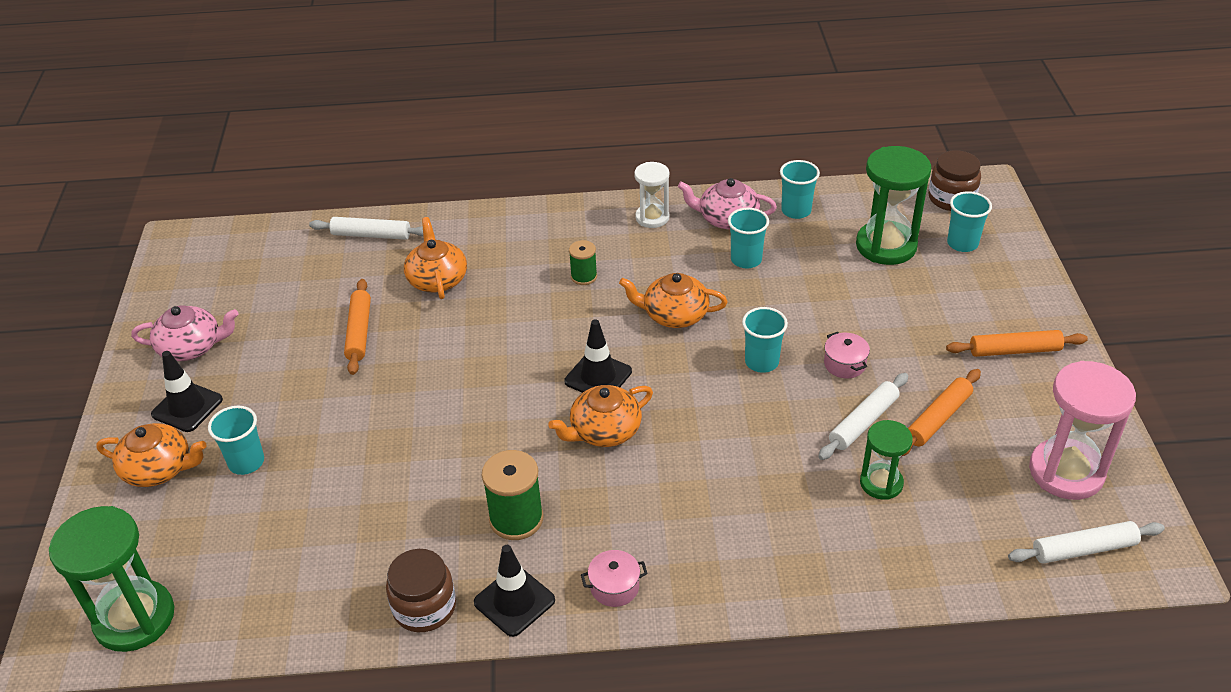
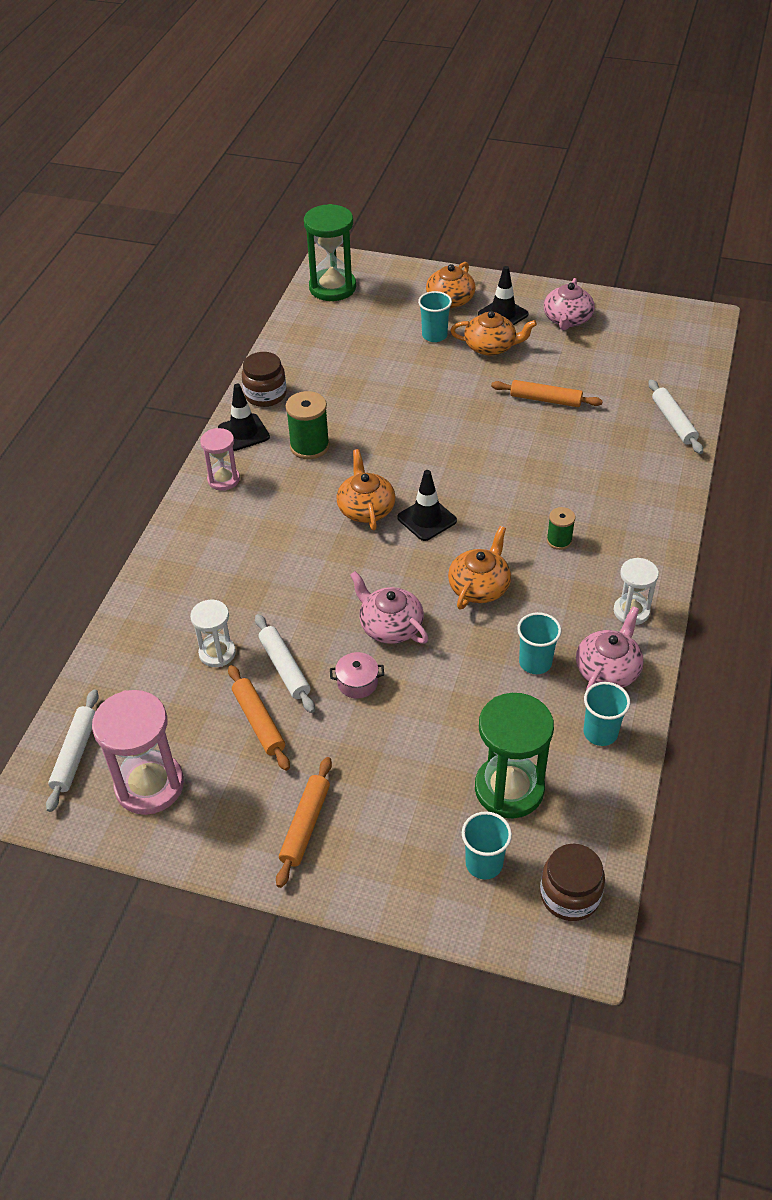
camera: 110 degrees right, 5 degrees up
white rolling pin [309,217,423,240] -> white rolling pin turned 45 degrees counterclockwise [648,379,703,454]
orange teapot [404,217,467,299] -> orange teapot moved to [450,311,537,356]
pink pot [581,550,648,607] -> pink hourglass [200,428,240,491]
turquoise cup [742,307,788,373] -> pink teapot [350,571,428,644]
green hourglass [860,420,913,500] -> white hourglass [190,600,236,667]

